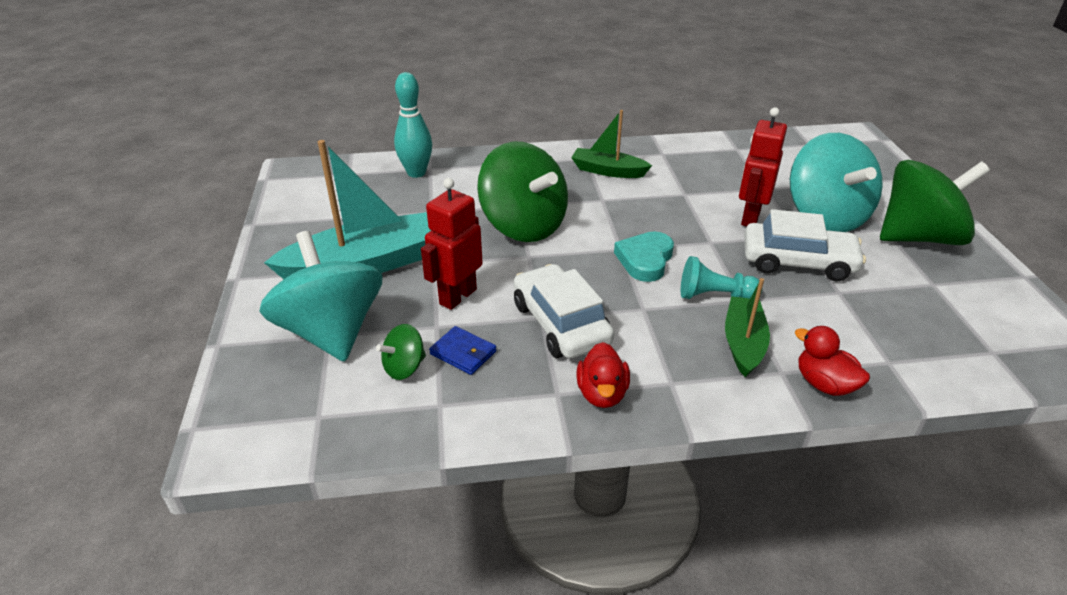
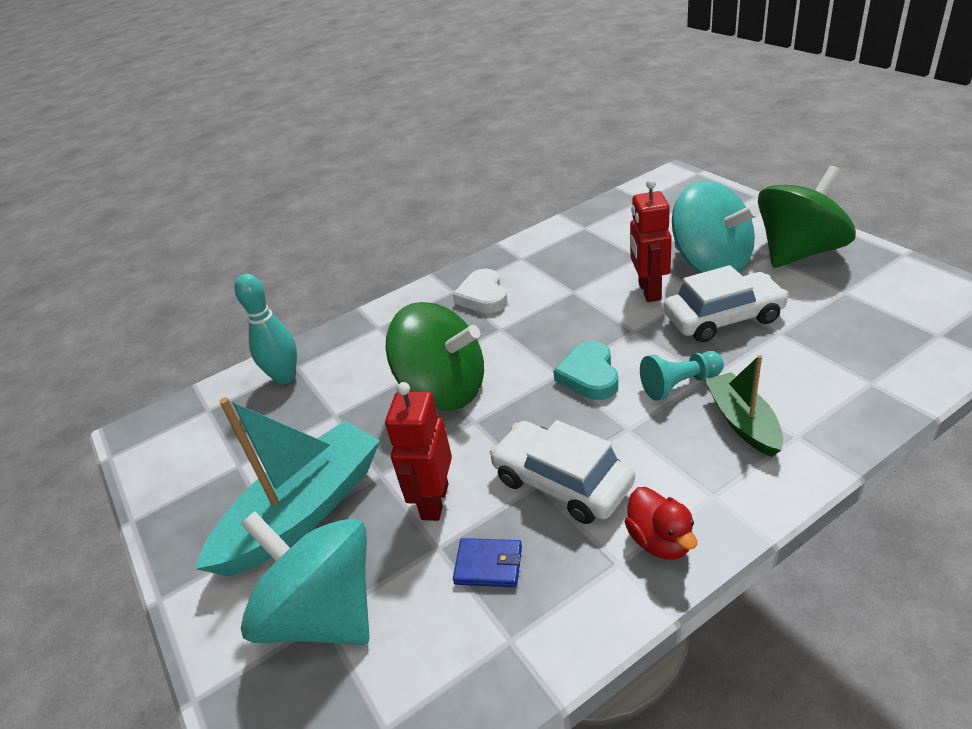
camera: 20 degrees left, 0 degrees up
green spinning top [376,324,426,380] -> none
green boat [571,110,652,178] -> white heart [452,269,508,314]
red duck [794,326,870,396] -> none

